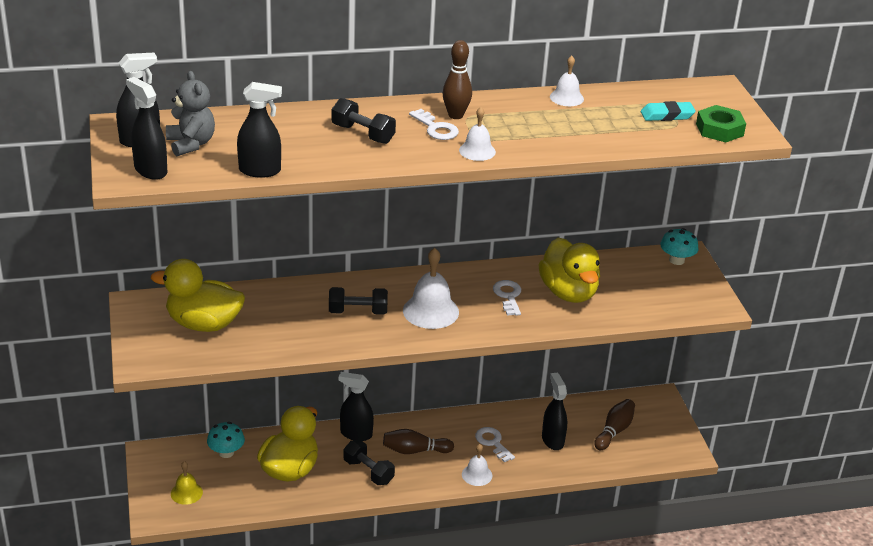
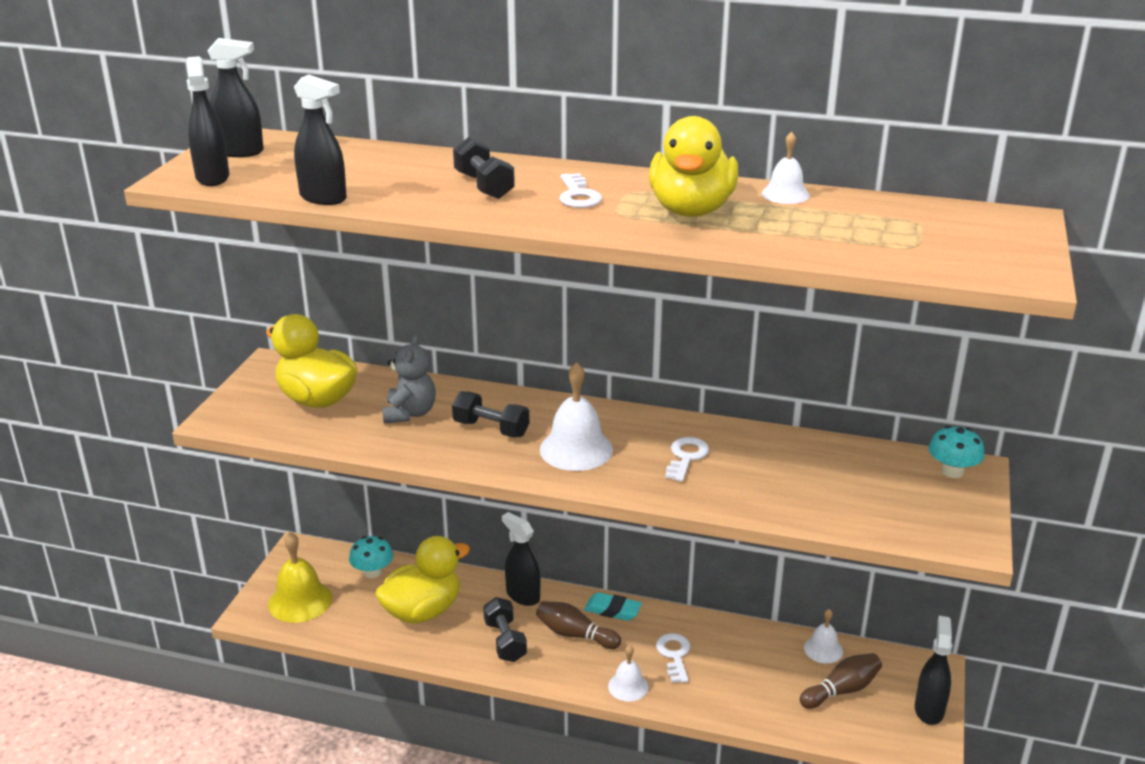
camera: 30 degrees right, 5 degrees down
grey teddy bear [166,71,215,156] -> grey teddy bear moved to [382,334,436,424]
yellow bell [171,461,203,505] -> yellow bell [268,532,332,623], size x1.70
brown bowling pin [443,40,472,119] -> none
white bell [459,107,496,161] -> white bell moved to [804,609,843,664]
yellow duck [539,237,600,303] -> yellow duck moved to [649,116,738,217]
black spray bottle [542,372,567,450] -> black spray bottle moved to [915,616,953,725]
turquoise eraser [641,101,696,121] -> turquoise eraser moved to [584,592,642,621]
green nut [696,105,746,142] -> none

